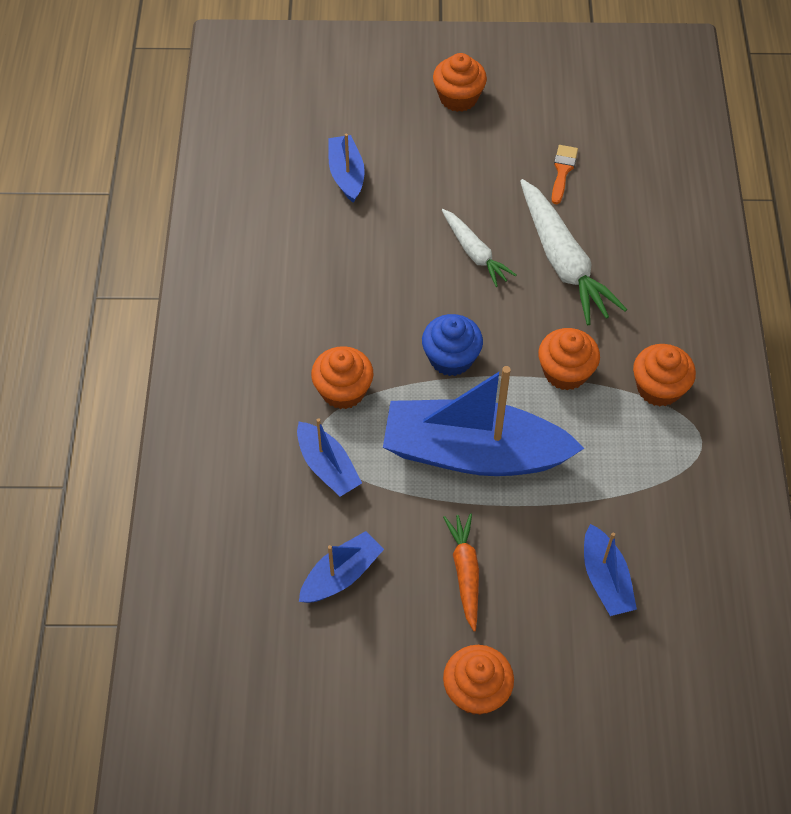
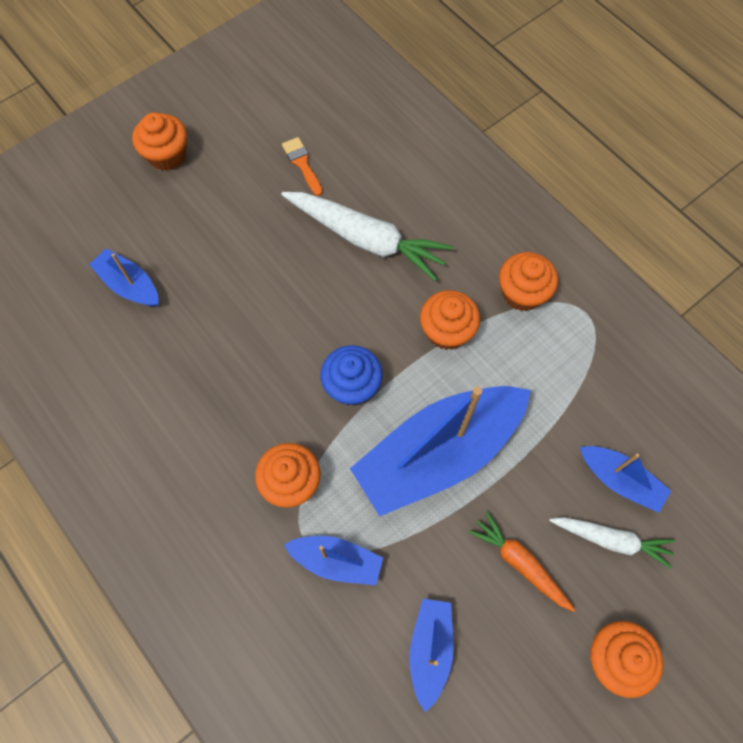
camera: 40 degrees left, 10 degrees up
white carrot [442,209,516,287] -> white carrot moved to [549,517,675,569]

